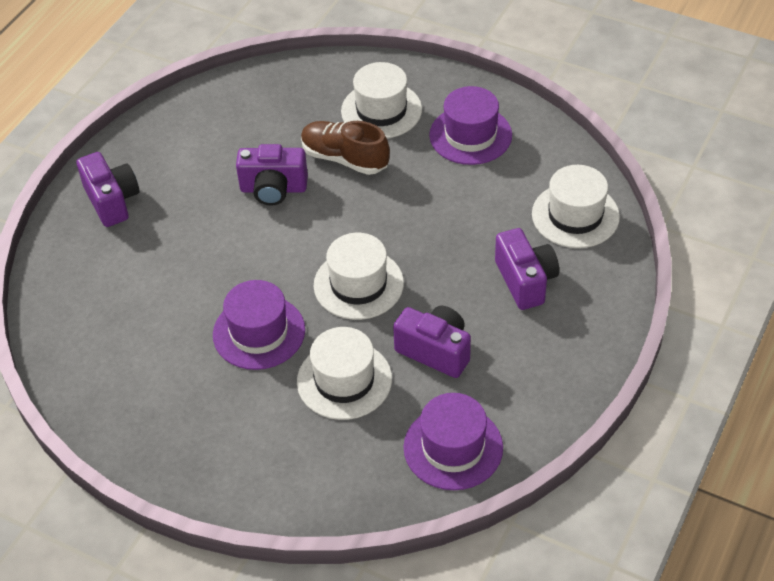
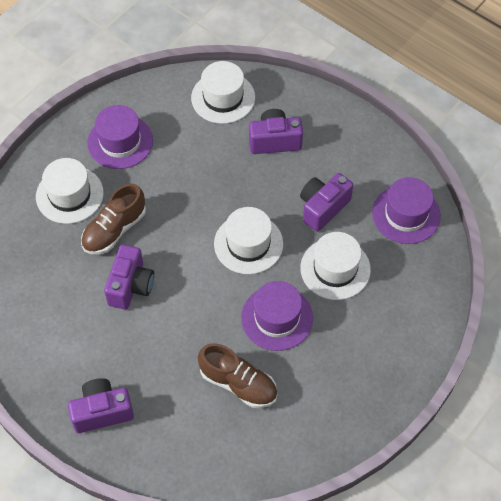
camera: 80 degrees left, 10 degrees up
none -> brown shoe [198,343,278,408]

